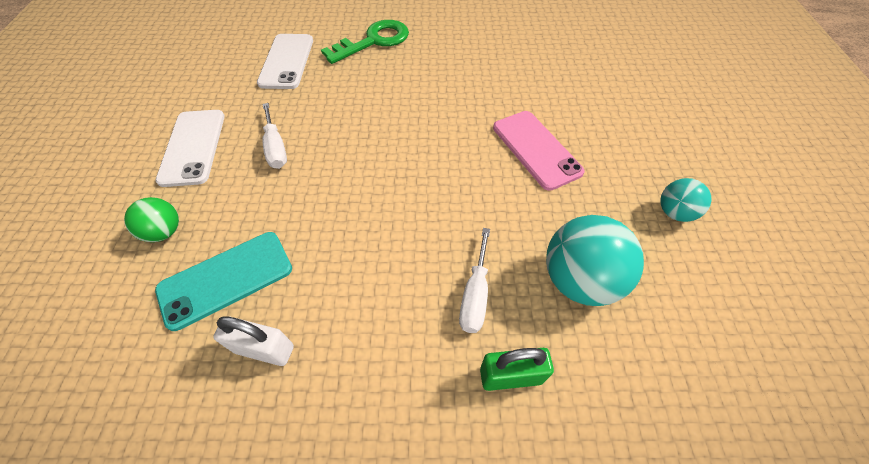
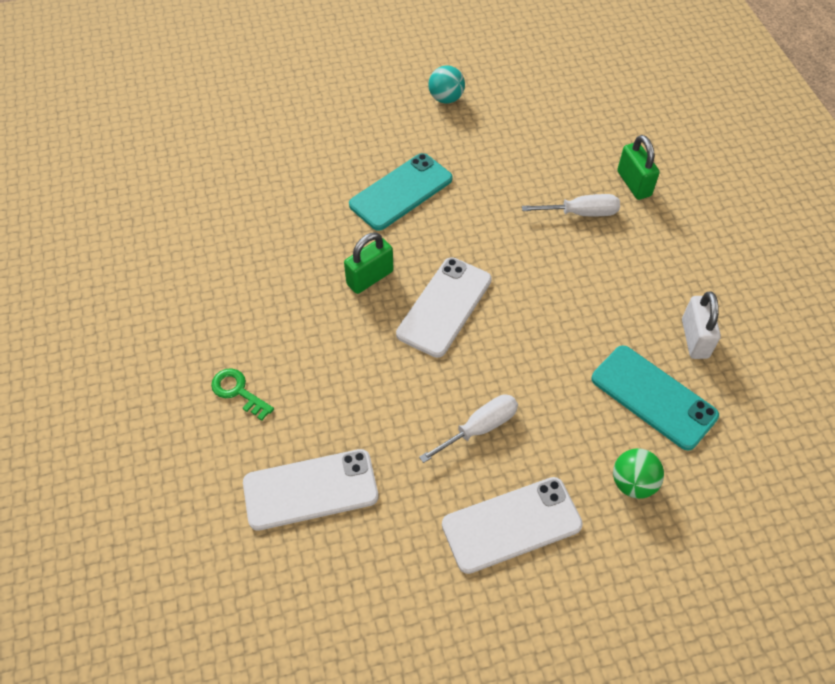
camera: 105 degrees left, 0 degrees up
green key [321,20,409,64] -> green key [211,368,274,421], size x0.53
pink phone [493,111,585,191] -> turquoise phone [349,153,452,231]
turquoise ball [546,215,644,306] -> none
none -> green padlock [344,232,394,294]
none -> white phone [396,257,492,358]

